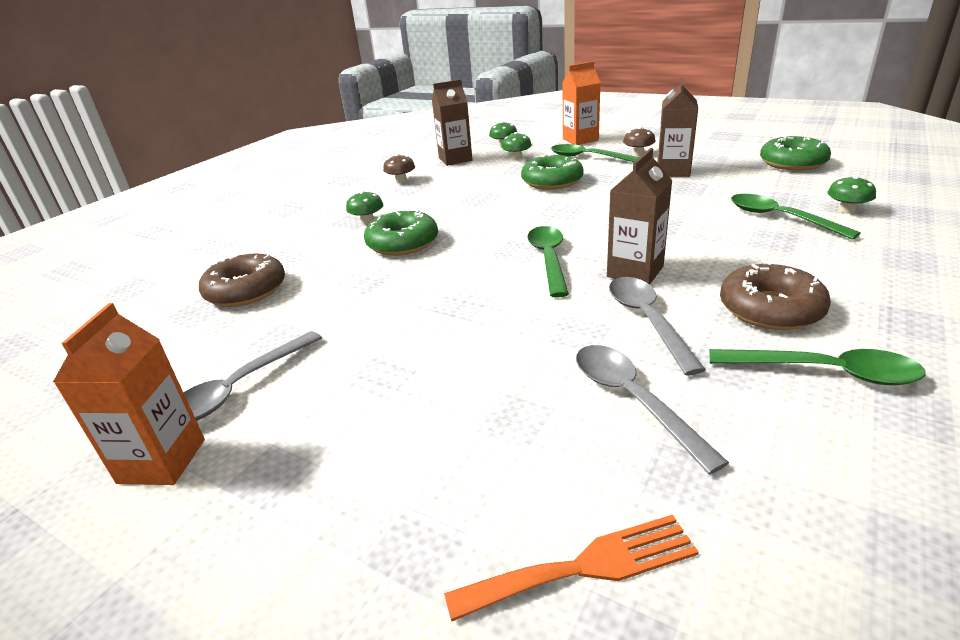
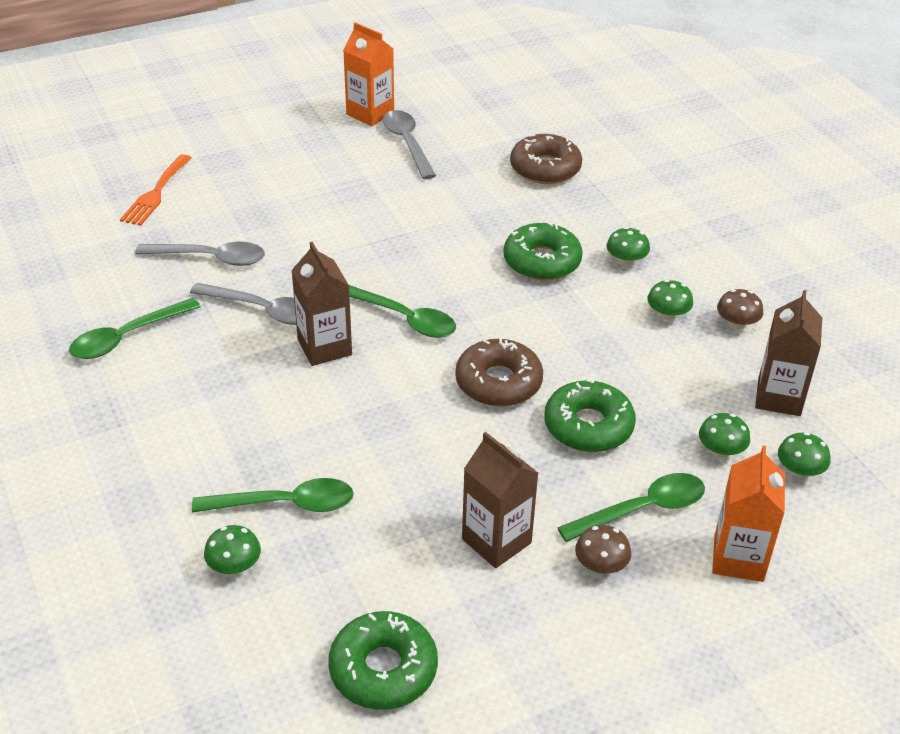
camera: 120 degrees right, 10 degrees up
brown donut [720,261,831,330] -> brown donut moved to [455,338,543,407]
none -> green mushroom [648,280,693,320]

